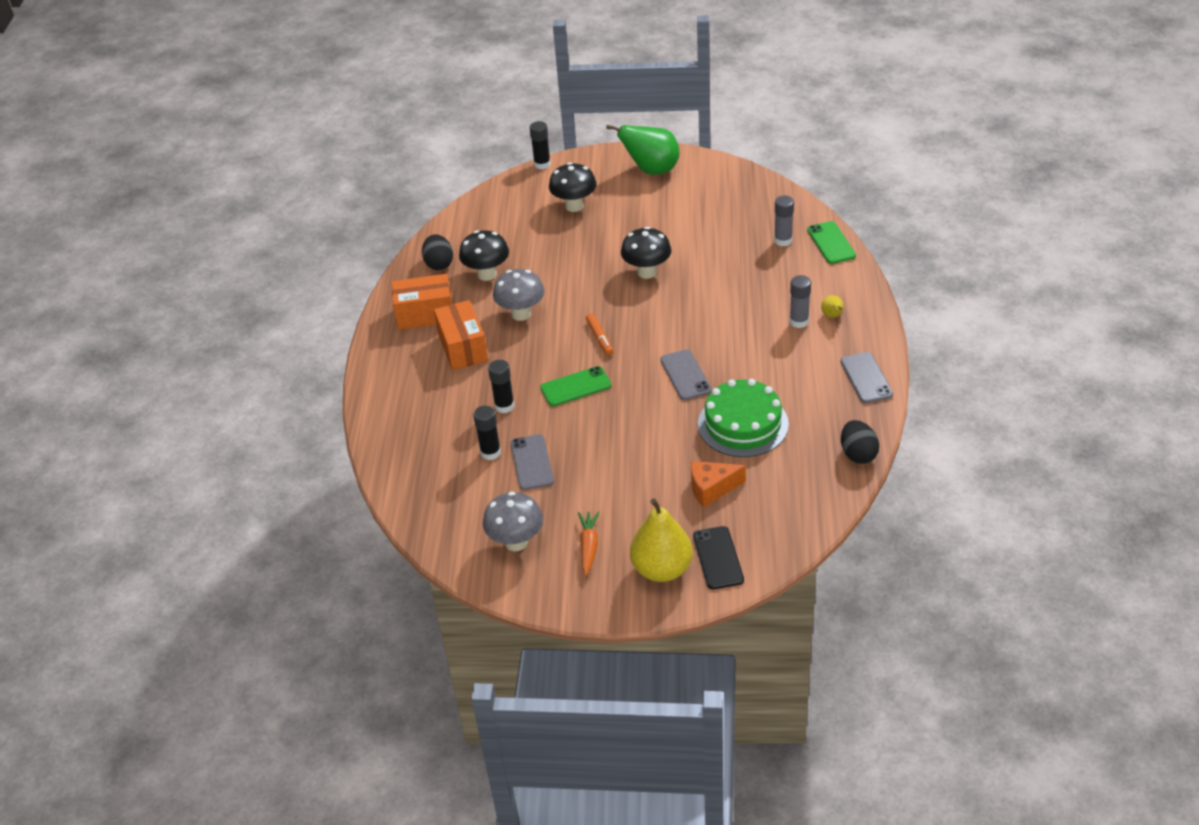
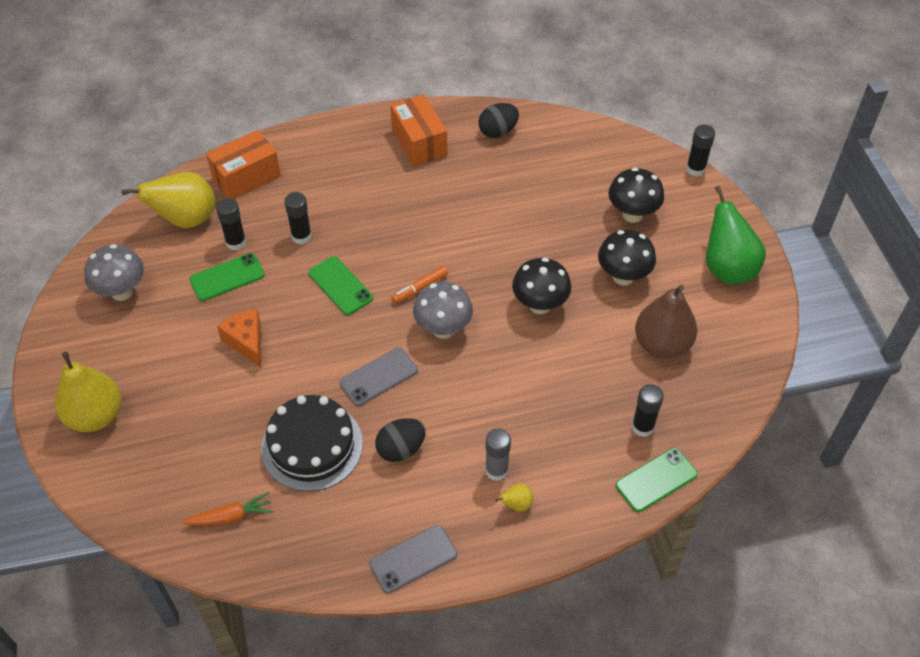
camera: 70 degrees right, 10 degrees up
orange box [434,300,488,370] -> orange box moved to [206,130,281,199]
black mushroom [459,230,509,281] -> black mushroom moved to [598,230,656,286]
grey mushroom [493,269,545,321] -> grey mushroom moved to [413,282,473,339]
grey phone [510,434,554,490] -> green phone [189,253,265,301]
orange carrot [578,511,599,576] -> orange carrot moved to [182,492,273,526]
orange cheese [691,461,746,507] -> orange cheese moved to [217,309,261,367]
black phone [693,526,744,589] -> none
green cake [698,379,789,457] -> black cake [261,395,363,492]
grey glue stick [774,195,794,246] -> black glue stick [632,384,664,437]
black egg [841,420,879,464] -> black egg moved to [375,418,426,462]
none -> yellow pear [121,172,215,228]
none -> brown pear [635,284,697,359]

